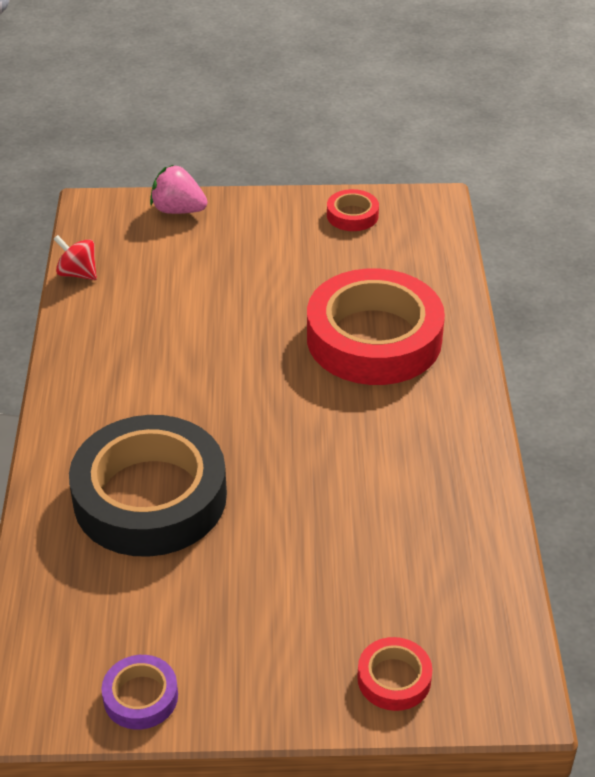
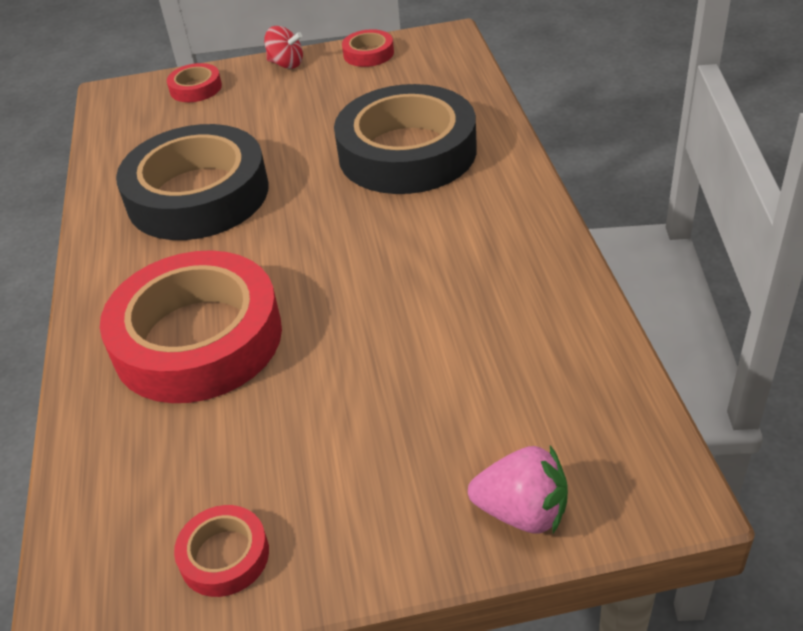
camera: 175 degrees right, 0 degrees up
red spinning top [54,235,97,280] -> red spinning top moved to [264,26,303,69]
purple tape [102,655,178,730] -> red tape [342,29,394,67]
none -> black tape [116,124,269,240]

